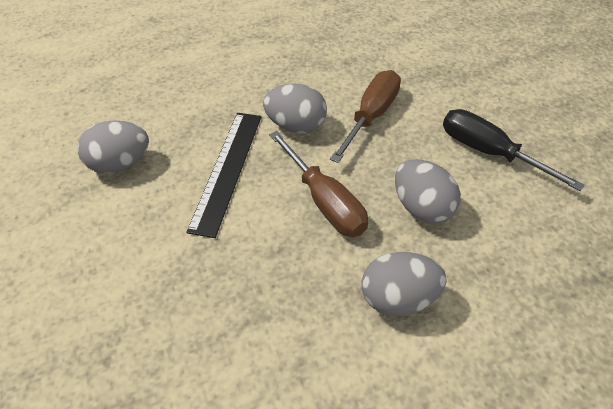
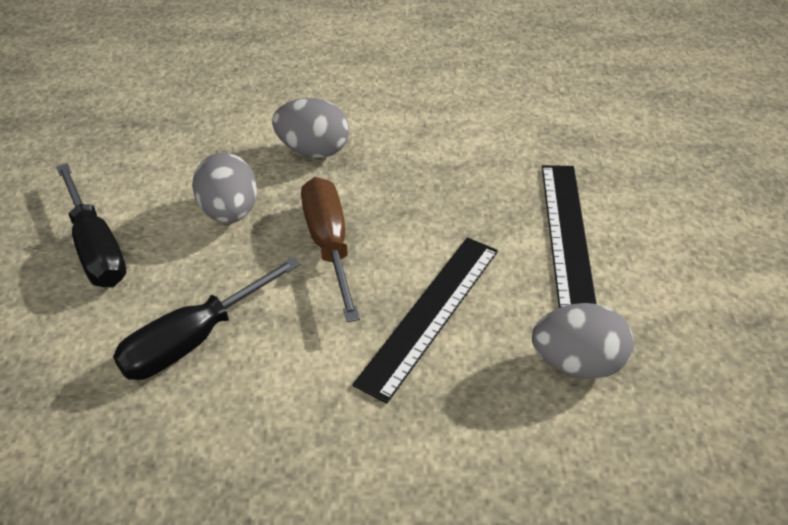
camera: 160 degrees left, 5 degrees down
grey egg [263,83,327,133] -> none
brown screwdriver [330,70,401,163] -> black screwdriver [113,257,301,380]
none -> black ruler [542,165,597,308]

